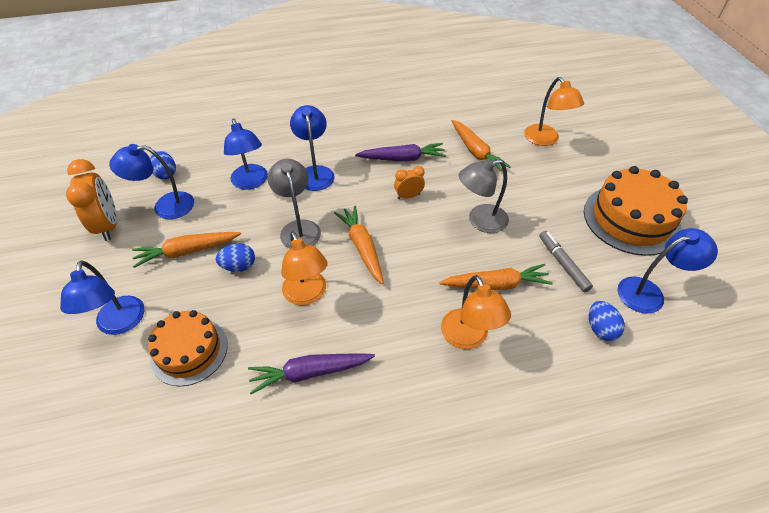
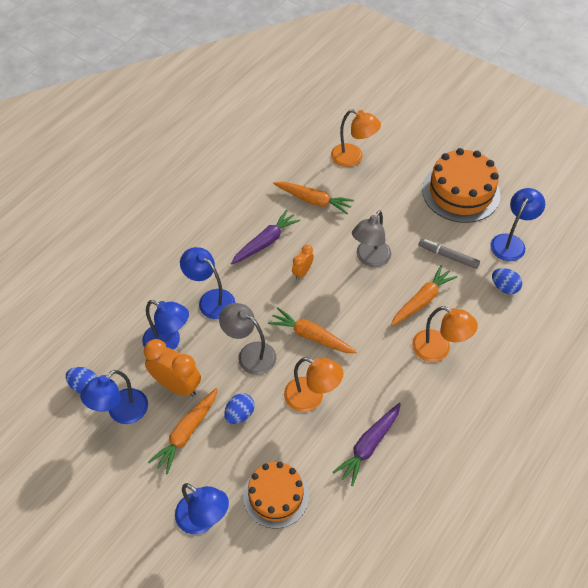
camera: 40 degrees left, 5 degrees up
orange clock [66,159,117,241] -> orange clock moved to [144,339,201,397]

